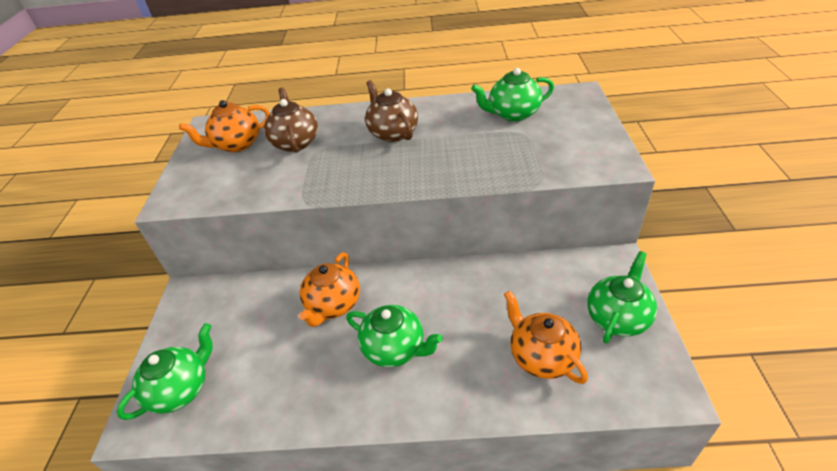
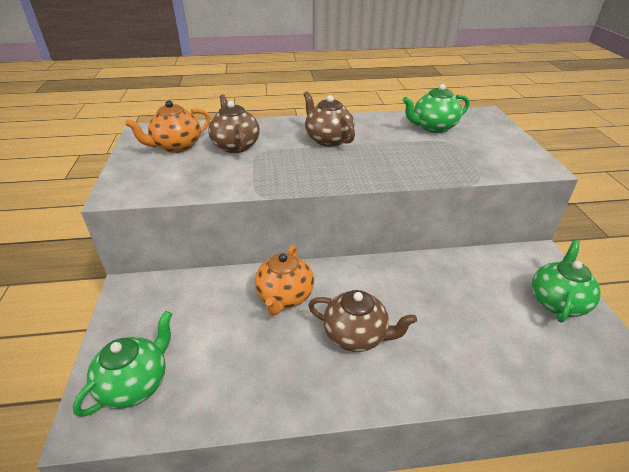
camera: 10 degrees left, 5 degrees down
green teapot [346,305,443,367] -> brown teapot [308,290,417,352]
orange teapot [504,291,588,384] -> none

